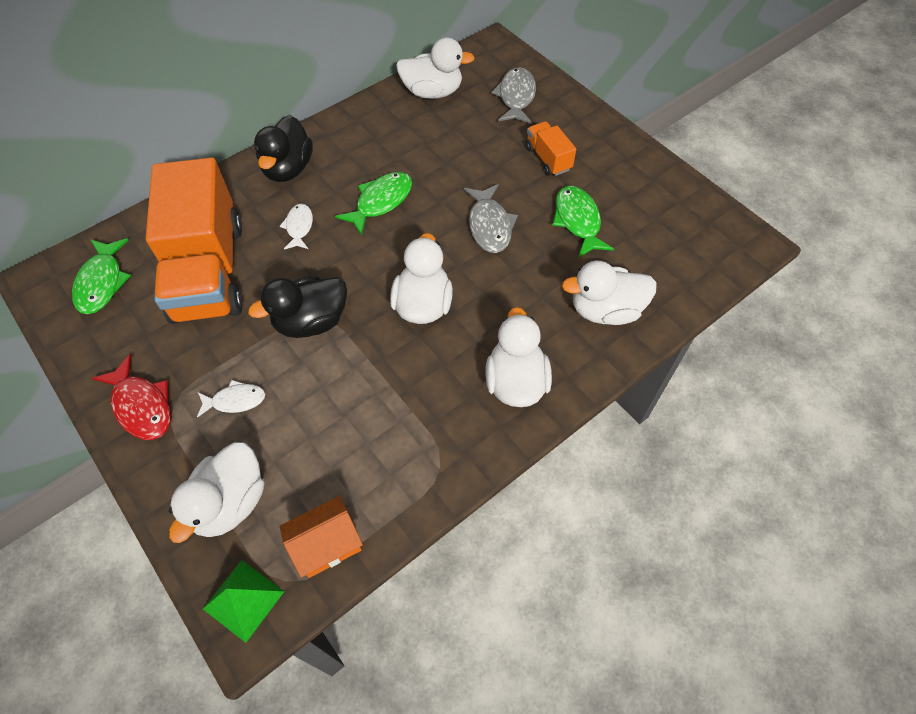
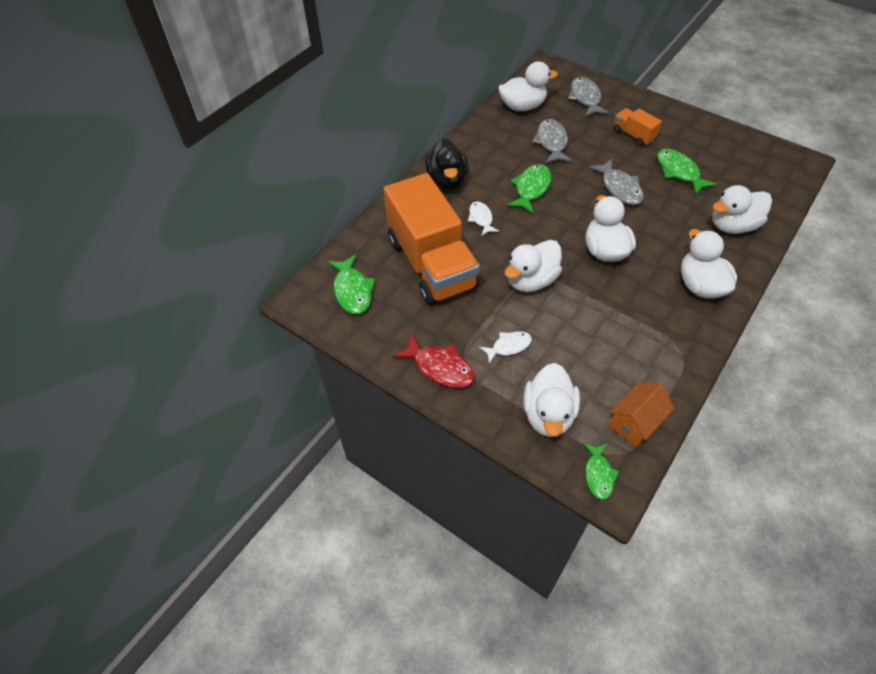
camera: 15 degrees left, 5 degrees down
green pyramid [203,560,285,643] -> green fish [583,443,619,500]
black duck [248,276,347,338] -> white duck [504,240,562,292]
none -> grey fish [532,119,572,163]

